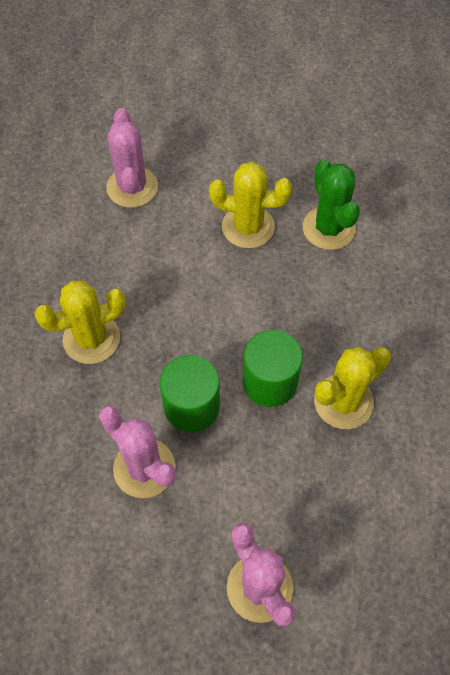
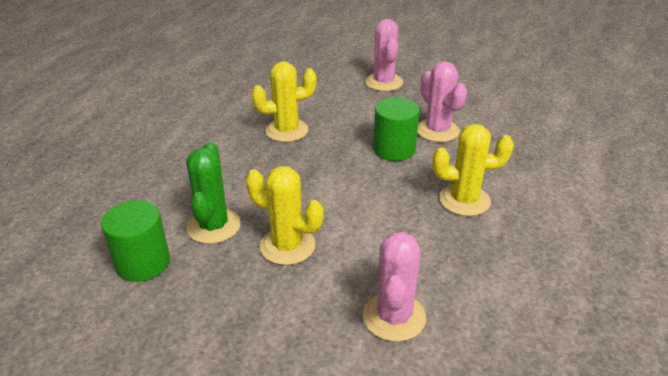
camera: 160 degrees left, 25 degrees down
green cylinder [242,330,303,407] -> green cylinder moved to [101,200,170,282]

